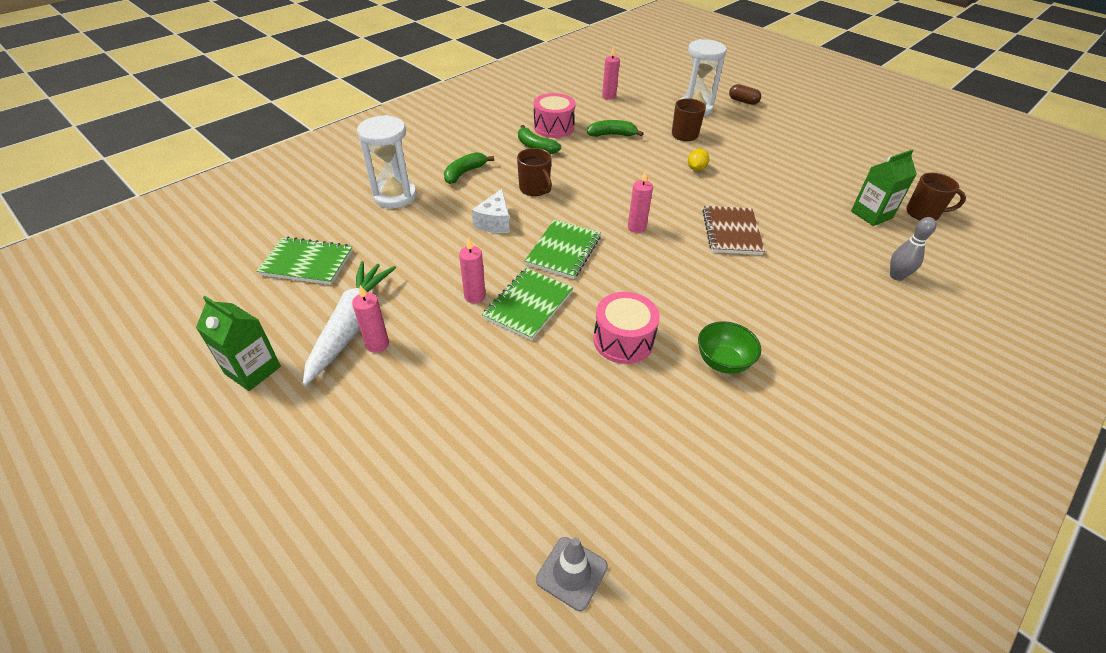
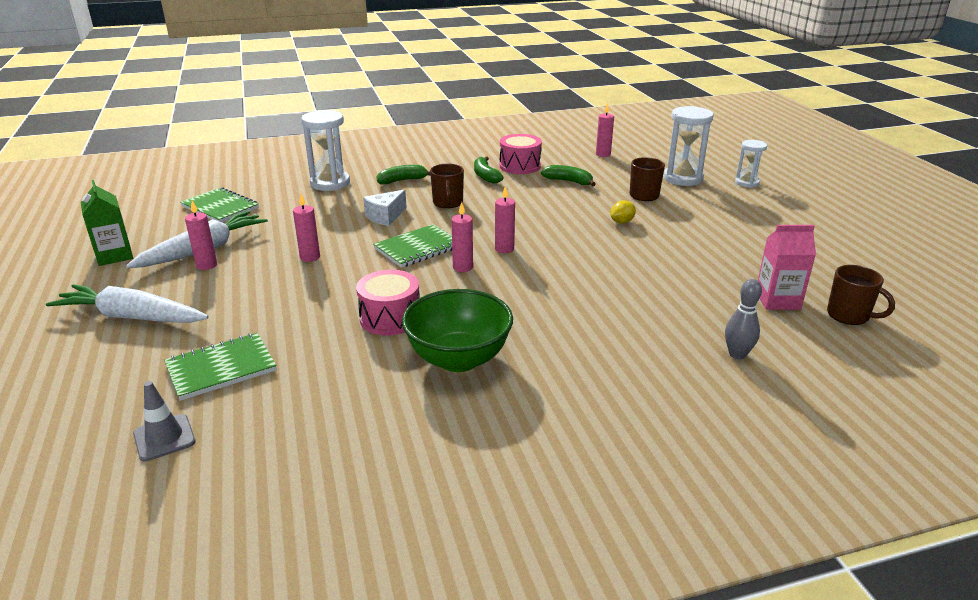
camera: 30 degrees right, 15 degrees down
green notebook [482,268,573,340] -> green notebook moved to [164,333,276,401]
green bowl [698,321,761,374] -> green bowl [402,289,513,372], size x1.68
brown notebook [702,206,765,255] -> none
brown capsule [729,84,761,105] -> white hourglass [735,140,767,188]
green carton [851,150,917,226] -> pink carton [758,225,816,310]
none -> white carrot [46,284,208,323]
none -> pink candle [451,202,473,272]

